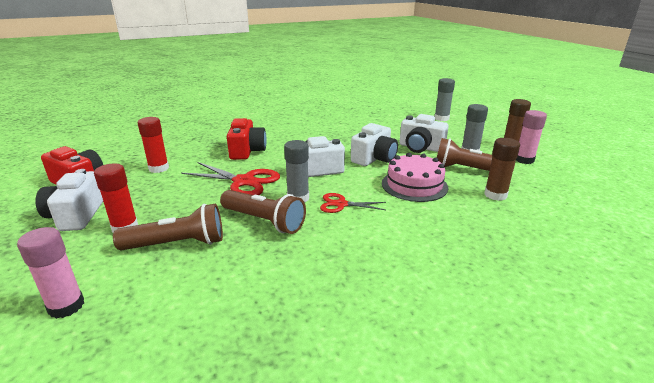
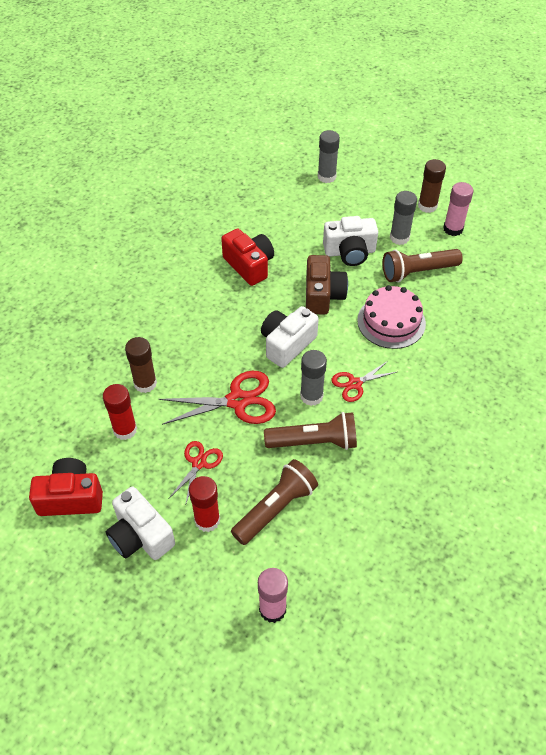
camera: 35 degrees left, 25 degrees up
red camera [227,118,267,160] -> red camera moved to [221,229,274,286]
white camera [351,123,398,166] -> brown camera [306,255,348,315]
brown glue stick [484,138,520,201] -> brown glue stick moved to [125,337,157,393]
none -> red scissors [168,441,223,506]

